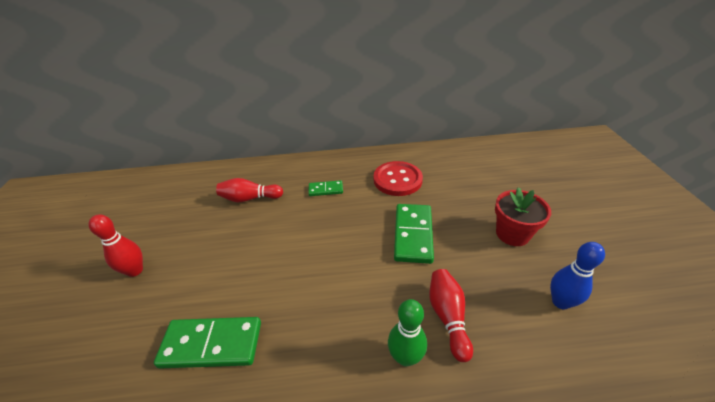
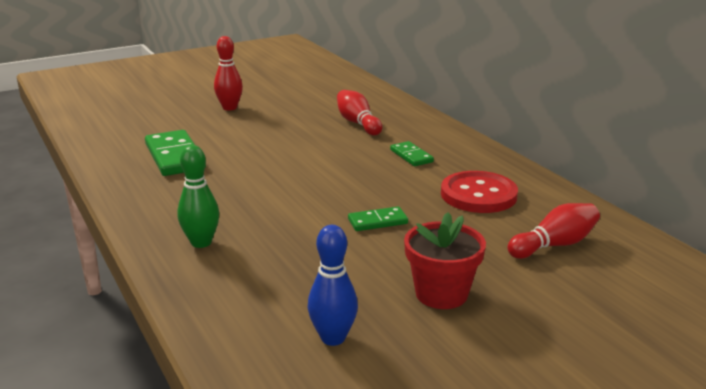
camera: 65 degrees right, 15 degrees down
green domino [394,204,434,264] -> green domino [348,206,408,231], size x0.55
red bowling pin [429,269,473,362] -> red bowling pin moved to [508,203,600,259]

